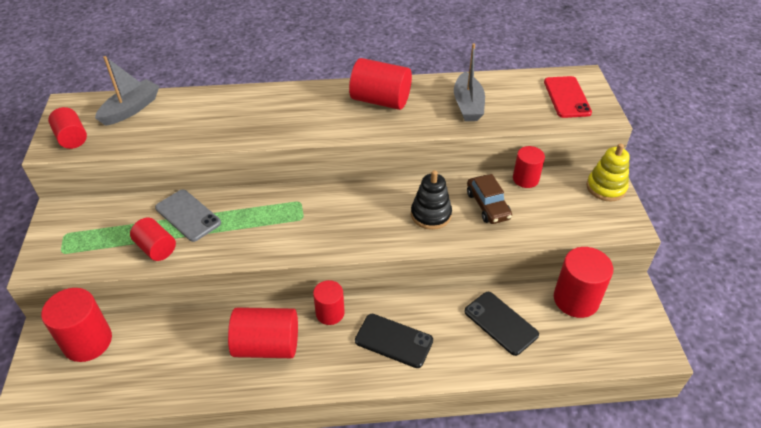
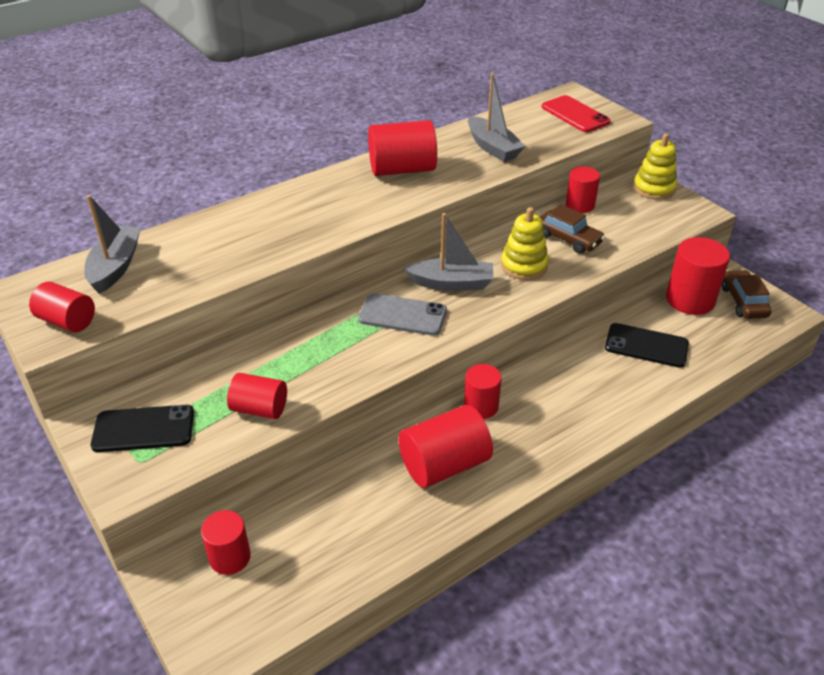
camera: 30 degrees left, 5 degrees down
red cylinder [41,288,112,362] -> red cylinder [201,510,251,575], size x0.63
grey phone [155,190,221,242] -> grey phone moved to [358,293,447,336]
black phone [355,314,433,368] -> black phone moved to [91,405,194,452]
black stacking toy [411,170,452,230] -> yellow stacking toy [501,207,549,280]
none -> grey boat [404,213,493,291]
none -> brown car [722,270,771,319]

